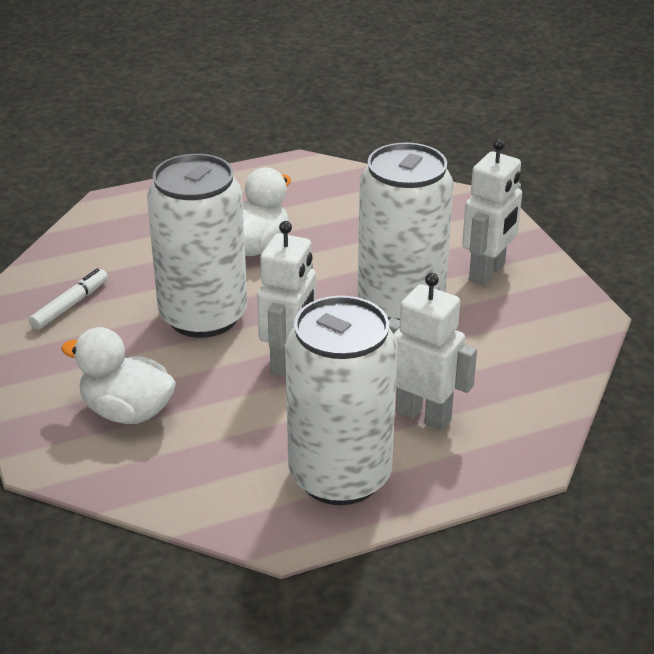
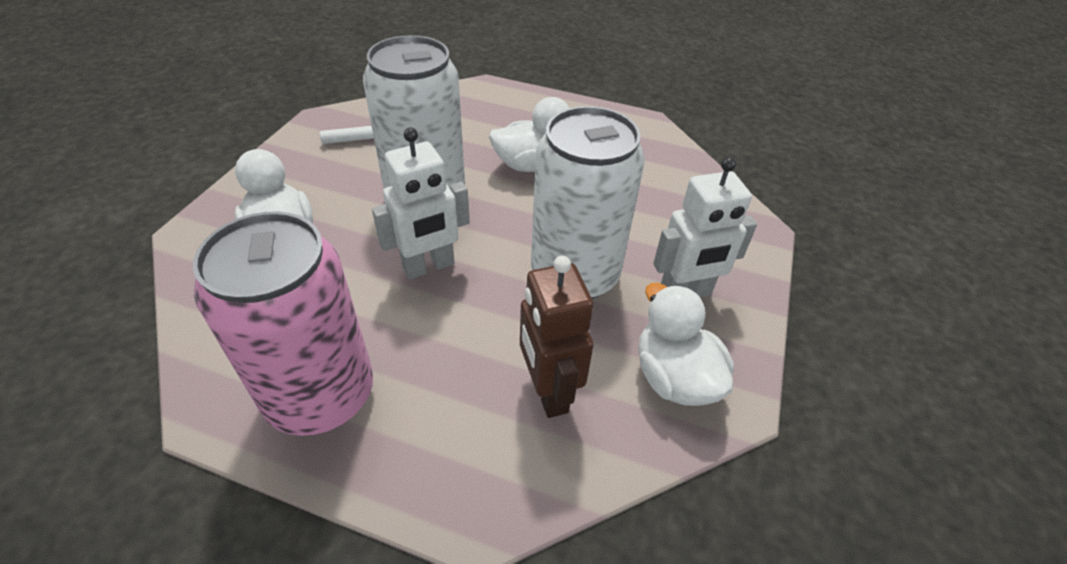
camera: 40 degrees right, 10 degrees up
white can [285,296,397,505] -> pink can [193,211,373,436]
white robot [389,273,477,431] -> none
none -> brown robot [520,256,593,418]
none -> white duck [638,283,734,406]

